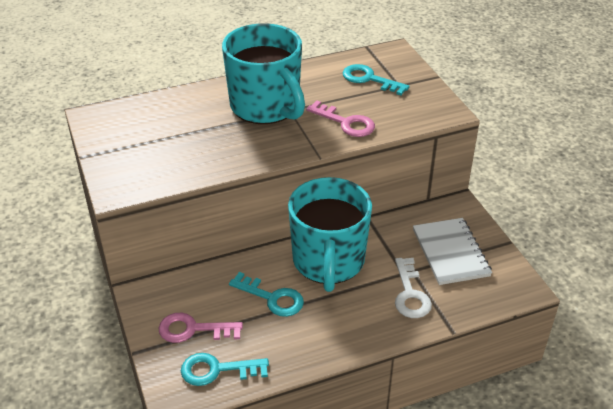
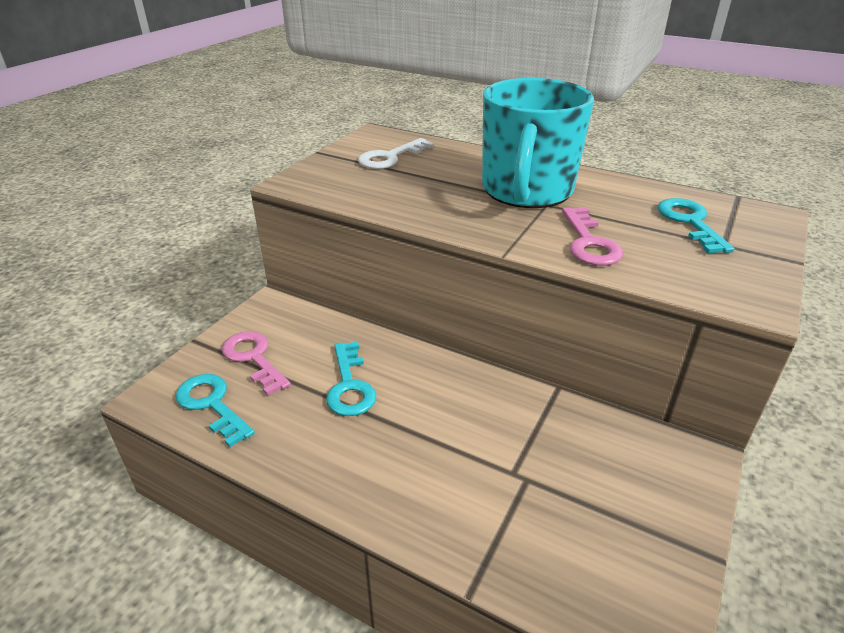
camera: 50 degrees right, 5 degrees down
turquoise mug [288,177,372,292] -> none
white key [395,258,432,318] -> white key moved to [358,138,434,169]
white notebook [413,218,492,285] -> none

